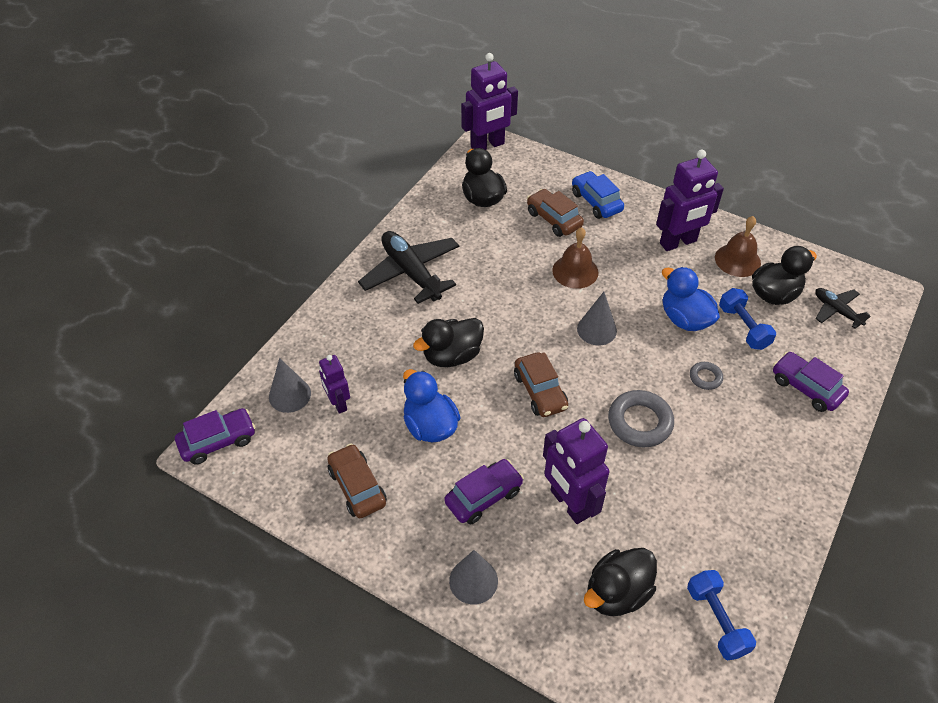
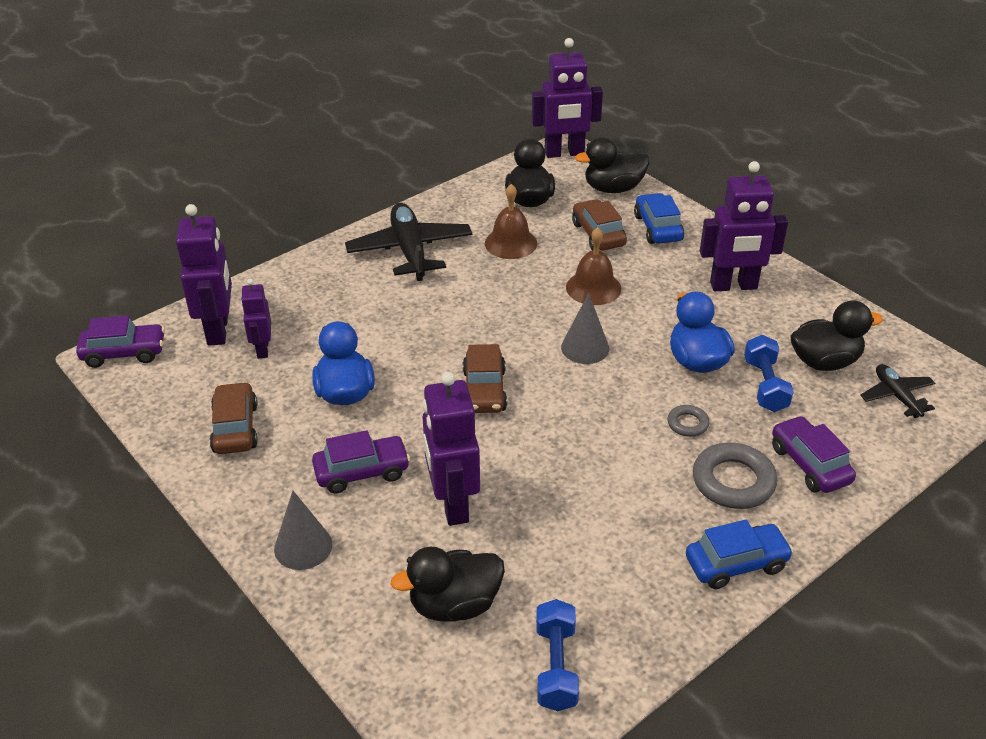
camera: 20 degrees right, 10 degrees down
grey cone [269,358,311,413] -> purple robot [176,204,232,346]
black duck [413,318,484,367] -> black duck moved to [575,137,649,193]
grey ring [608,390,674,447] -> grey ring moved to [693,443,777,509]
brown bell [715,216,761,277] -> brown bell moved to [485,184,537,259]
none -> blue car [686,520,794,589]

